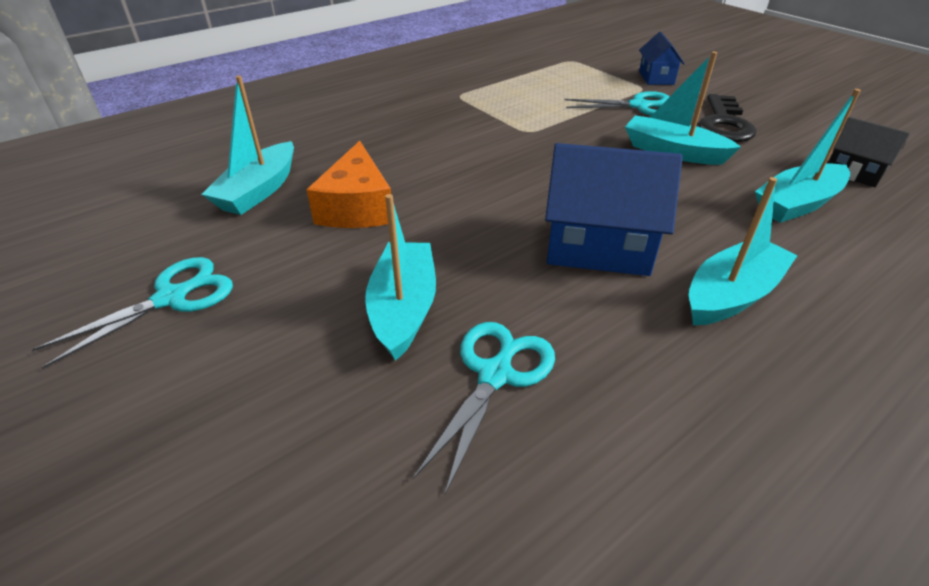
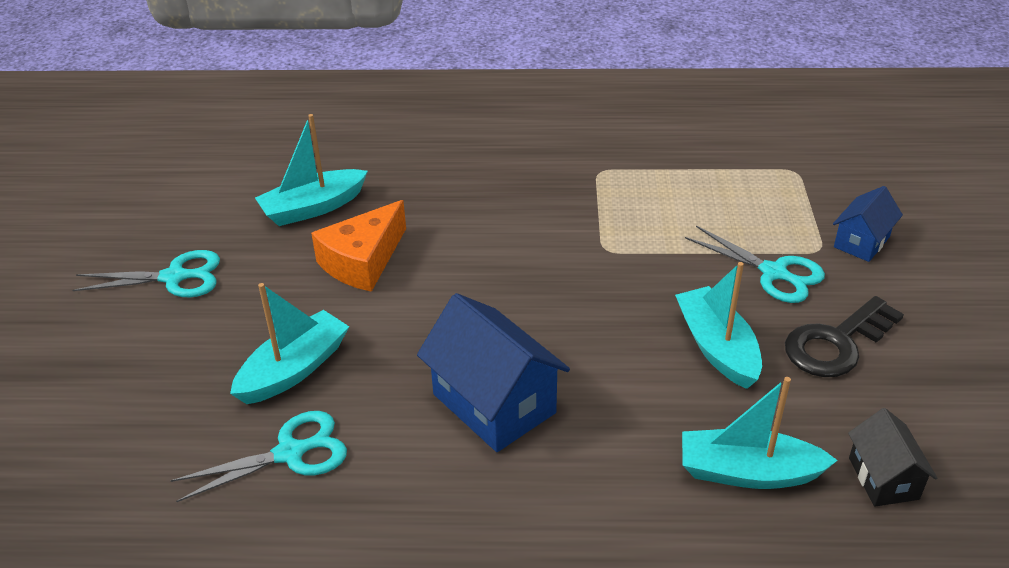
camera: 40 degrees right, 0 degrees up
turquoise boat [689,177,798,325] -> none

